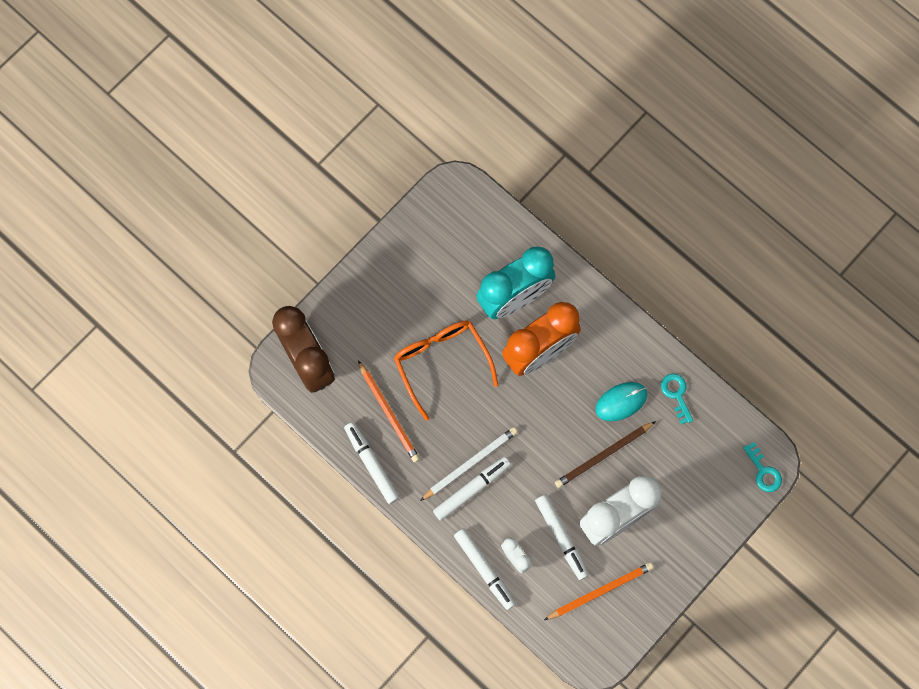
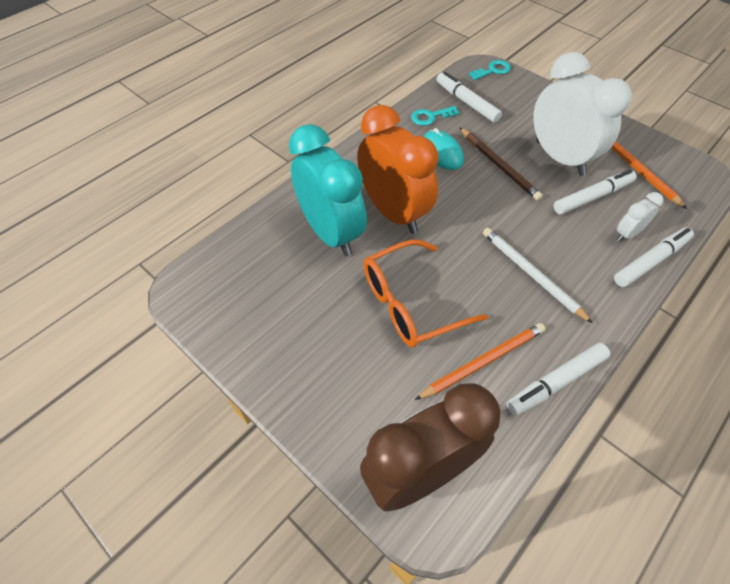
camera: 90 degrees left, 20 degrees down
white marker [433,457,511,521] -> white marker moved to [436,72,502,123]

